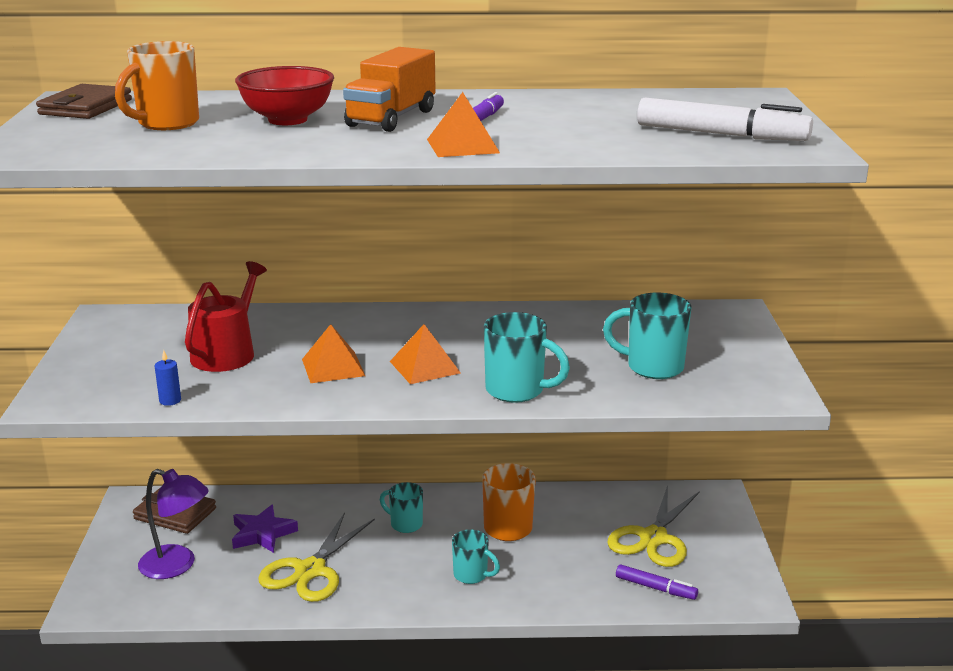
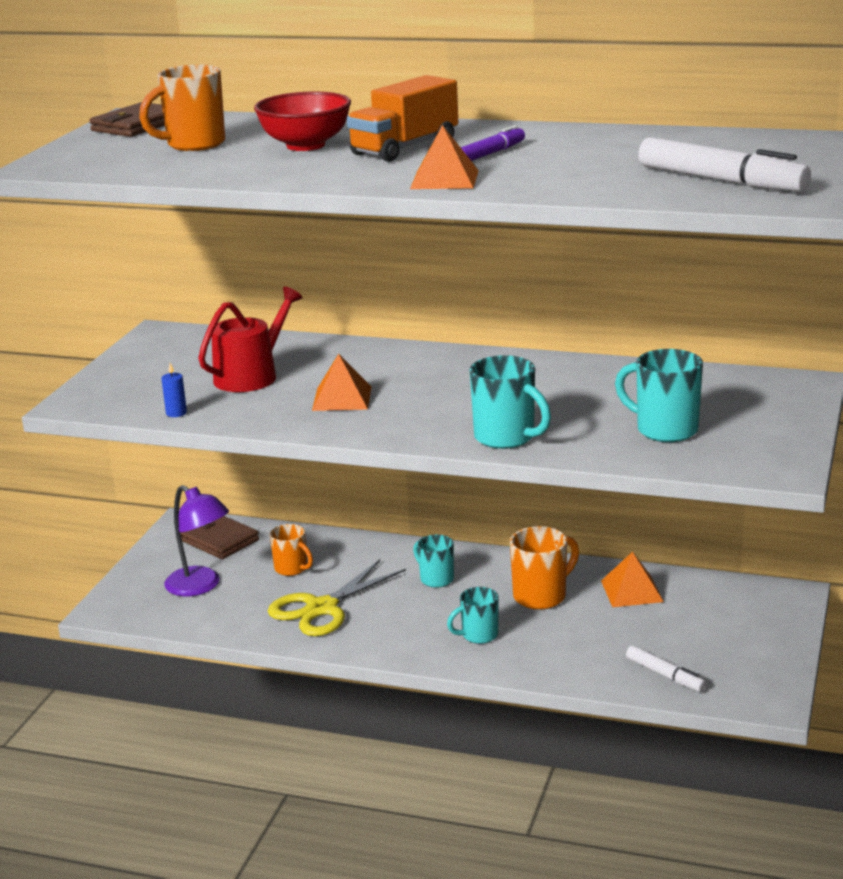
camera: 20 degrees right, 0 degrees up
purple star [232,505,298,553] -> orange mug [270,524,313,576]
orange pyramid [390,324,461,384] -> orange pyramid moved to [601,552,664,607]
turquoise mug [452,529,500,584] -> turquoise mug turned 105 degrees clockwise [447,587,499,644]
yellow scissors [607,485,700,567] -> none
purple marker [616,564,698,600] -> white marker [626,645,706,692]

